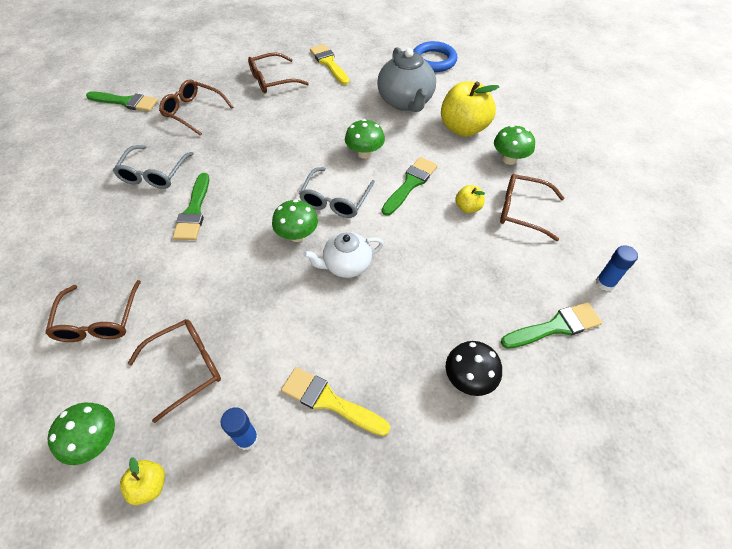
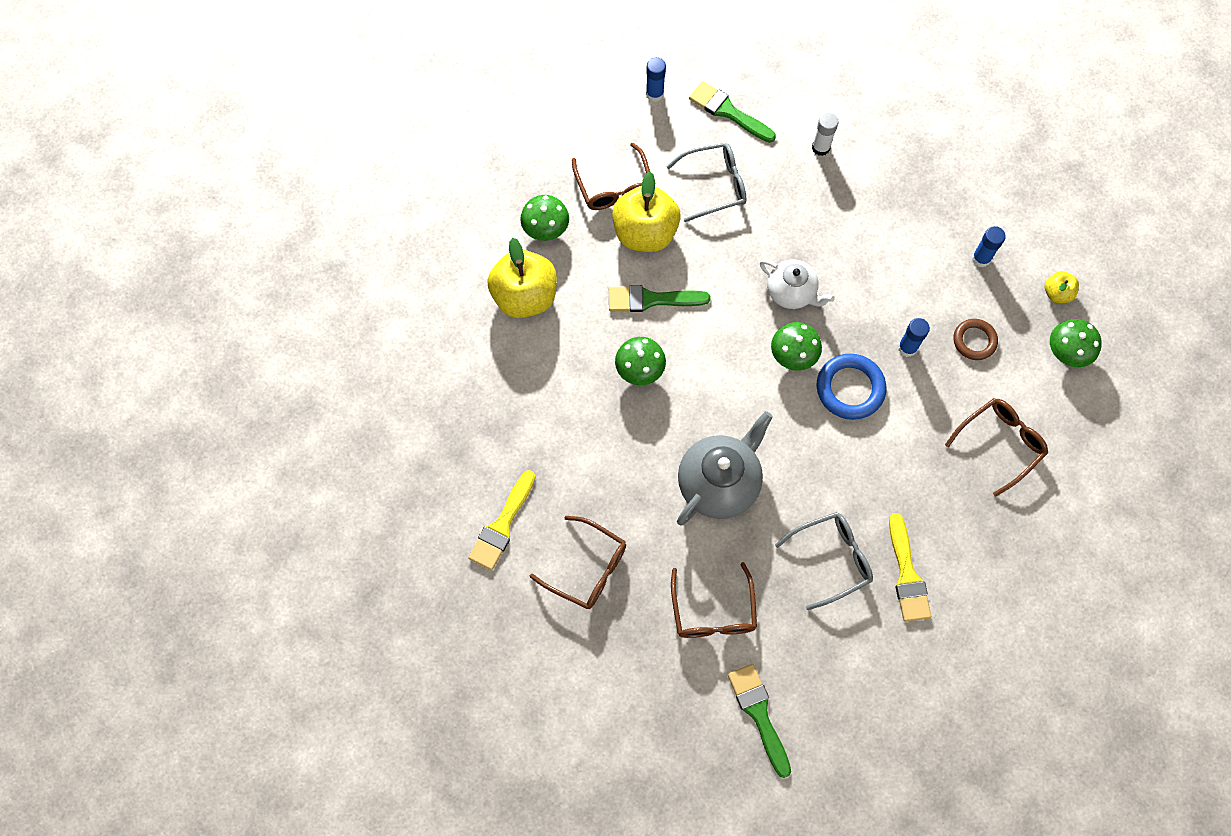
camera: 125 degrees left, 15 degrees up
brown glasses [128,319,221,423] -> brown ring [954,319,998,360]
green brush [173,173,209,240] -> none
yellow brush [281,367,390,436] -> yellow brush moved to [889,513,931,622]
grey glasses [299,167,375,218] -> grey glasses moved to [666,143,746,222]
grey teapot [377,47,436,112] -> grey teapot moved to [677,411,773,526]
blue ring [413,41,457,72] -> blue ring moved to [817,354,886,420]
black mushroom [446,341,502,396] -> white glue stick [812,113,839,156]
yellow apple [455,185,485,213] -> yellow apple [612,172,681,252], size x2.09
none -> blue glue stick [898,318,930,357]

